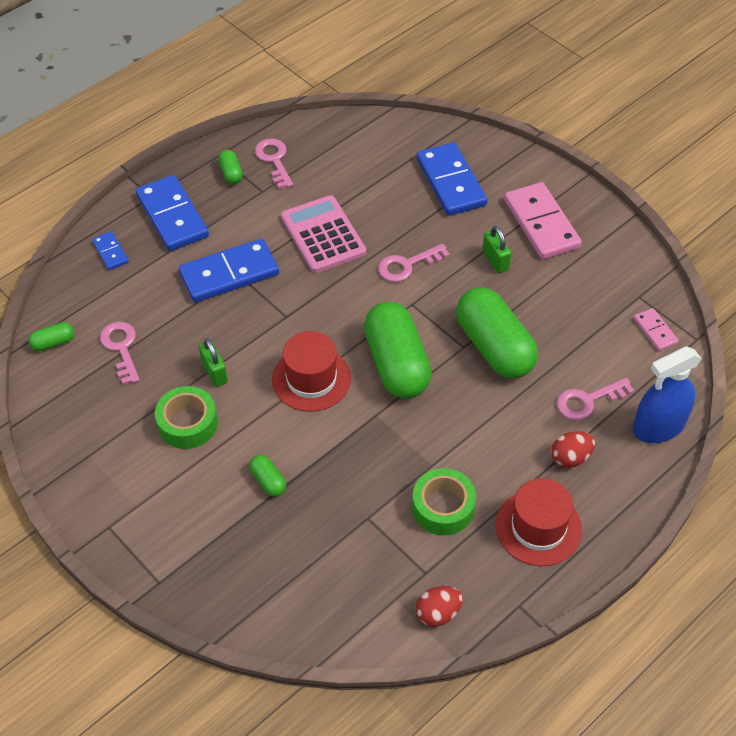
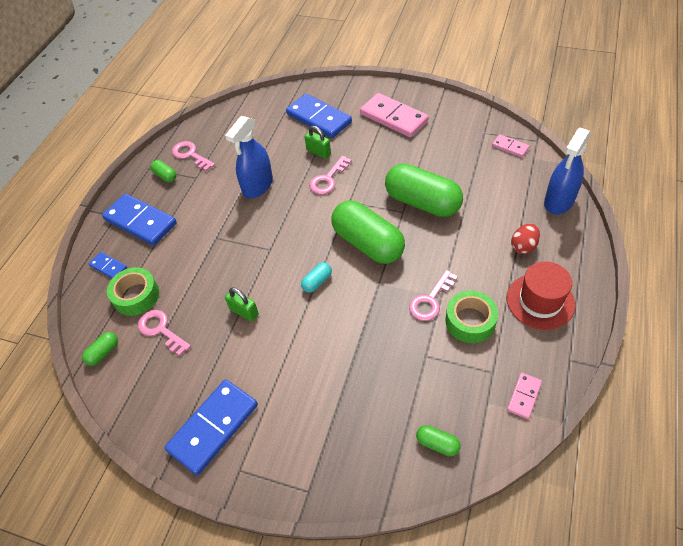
camera: 25 degrees left, 0 degrees up
green tape [155,386,218,449] -> green tape moved to [107,267,159,316]
blue domino [179,239,279,302] -> blue domino moved to [164,379,258,476]
green capsule [249,455,286,496] -> green capsule moved to [416,425,461,456]
red hat [272,331,351,412] -> turquoise capsule [301,262,332,293]
pink calculator [281,195,366,273] -> blue spray bottle [225,116,273,198]
red egg [416,586,463,627] -> pink domino [507,373,542,419]
green padlock [482,226,511,273] -> green padlock moved to [304,126,331,159]
pink key [557,378,635,420] -> pink key moved to [409,270,458,321]

